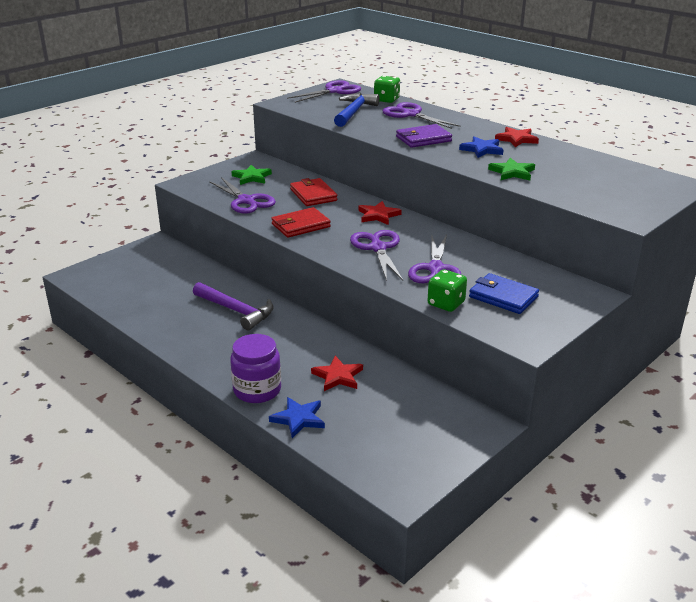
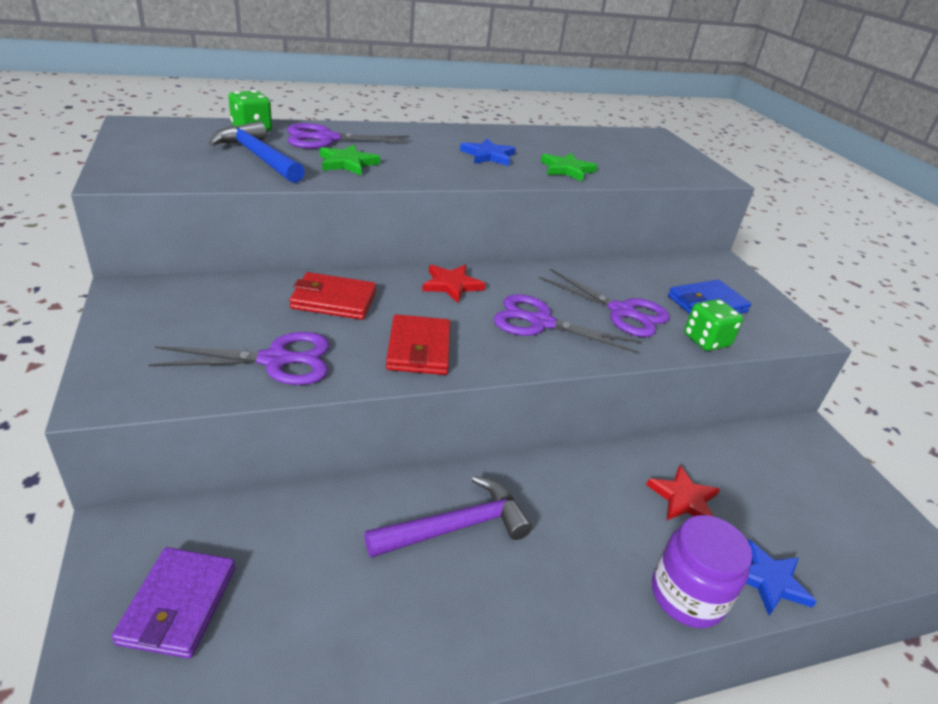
camera: 65 degrees left, 5 degrees up
green star [232,165,272,185] -> green star moved to [320,144,380,175]
purple scissors [287,80,361,103] -> none
purple wallet [396,124,452,148] -> purple wallet moved to [112,547,235,659]
red star [495,127,539,147] -> none

